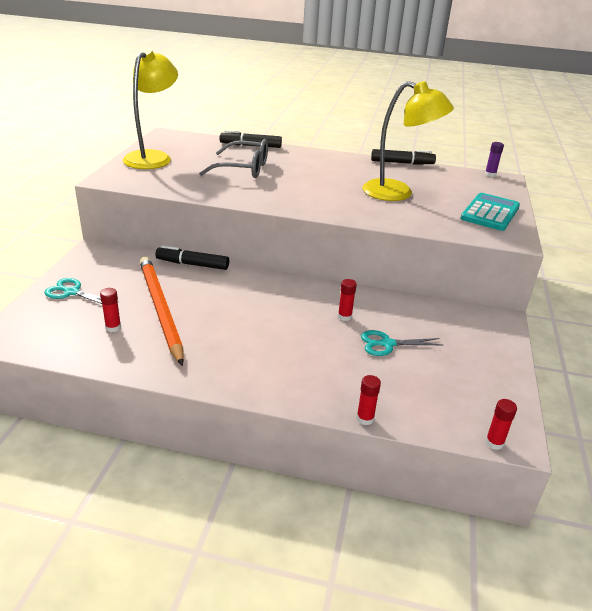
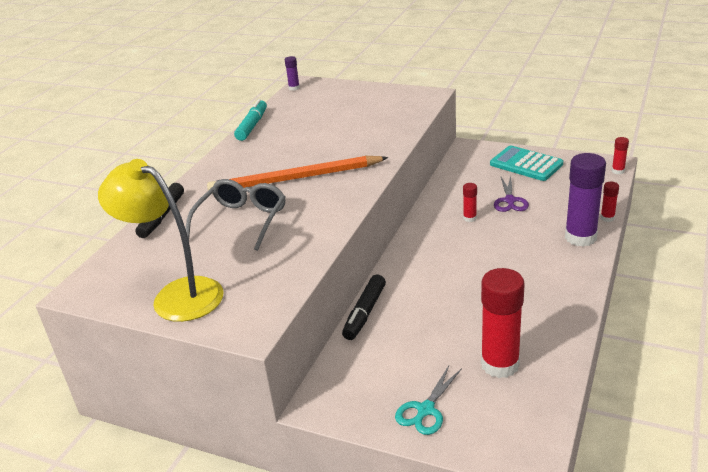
camera: 75 degrees left, 0 degrees up
red glue stick [100,288,121,332] -> red glue stick [481,268,525,378], size x2.20
orange pencil [140,256,184,366] -> orange pencil moved to [207,156,389,194]
turquoise scissors [361,330,442,356] -> purple scissors [494,176,529,212]
yellow lamp [362,81,454,201] -> none
black marker [371,149,436,165] -> turquoise marker [234,99,267,141]
turquoise calculator [460,193,520,231] -> turquoise calculator moved to [490,145,563,181]
none -> purple glue stick [565,153,606,247]

